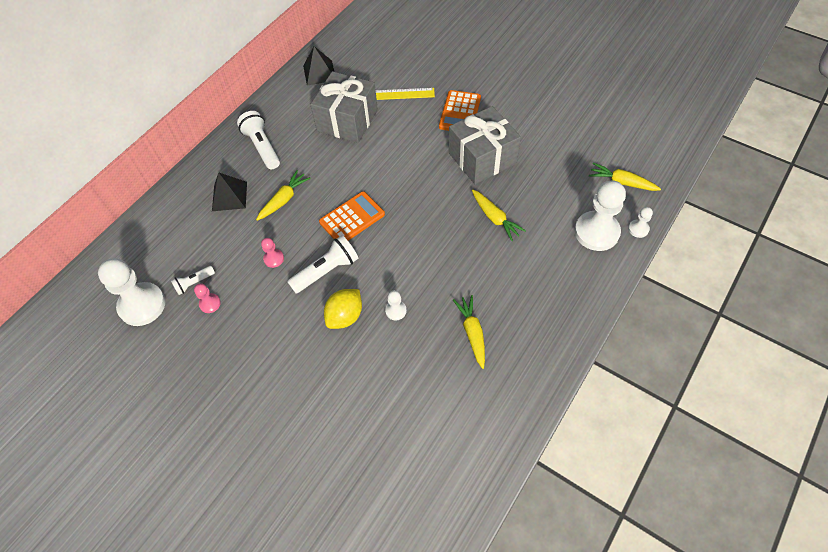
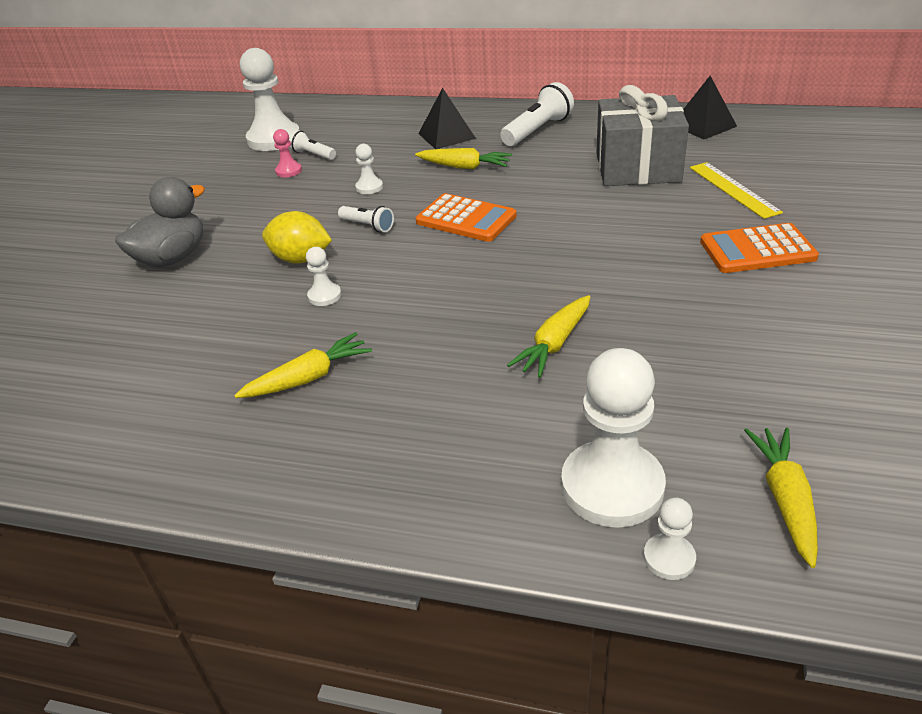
camera: 70 degrees right, 20 degrees down
pink pawn [261,238,284,268] -> white pawn [355,144,383,194]
white flashlight [287,235,358,293] -> white flashlight [338,206,394,232], size x0.58
grey gift [449,106,521,184] -> none
none -> grey duck [115,177,205,267]

